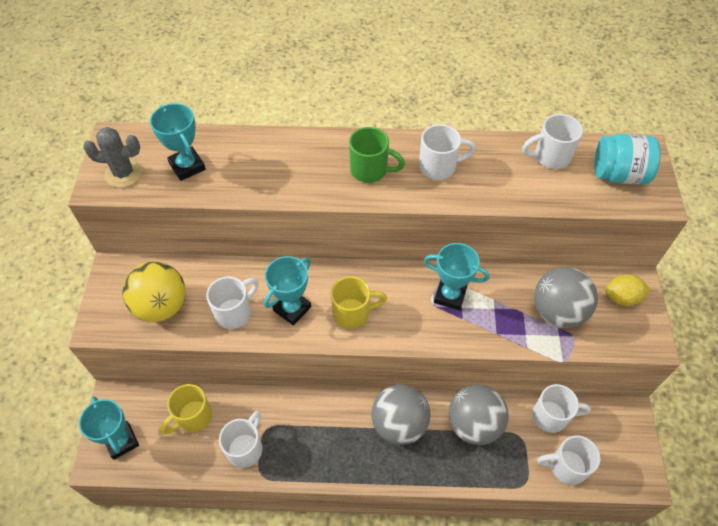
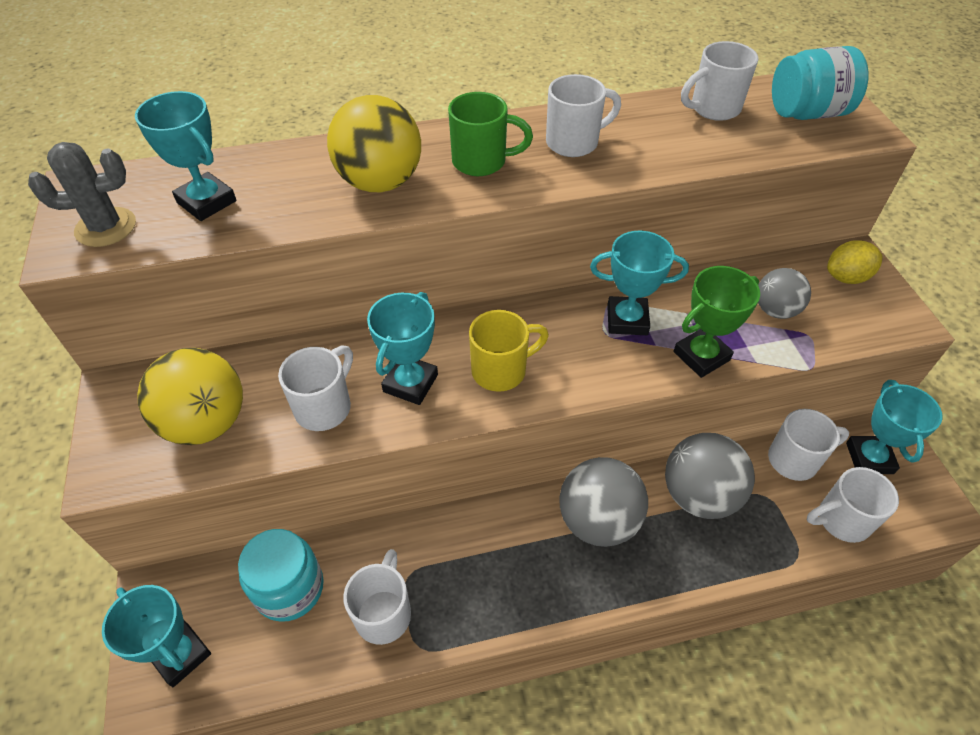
camera: 15 degrees left, 5 degrees down
yellow mug [160,384,212,435] -> turquoise jar [238,529,324,622]
grey ball [534,267,598,328] -> grey ball [758,268,811,319], size x0.60
none -> yellow ball [327,95,421,192]
none -> green trophy [674,266,760,378]
none -> turquoise trophy [846,380,943,474]

